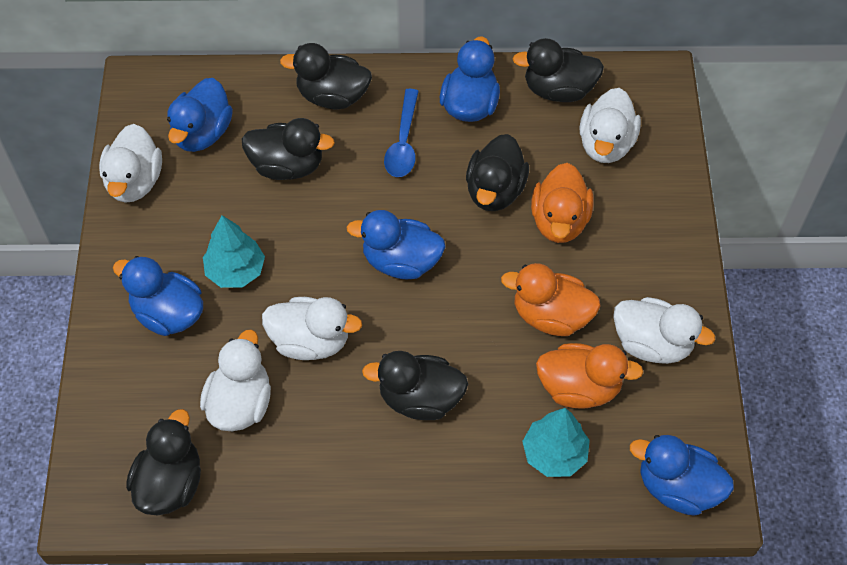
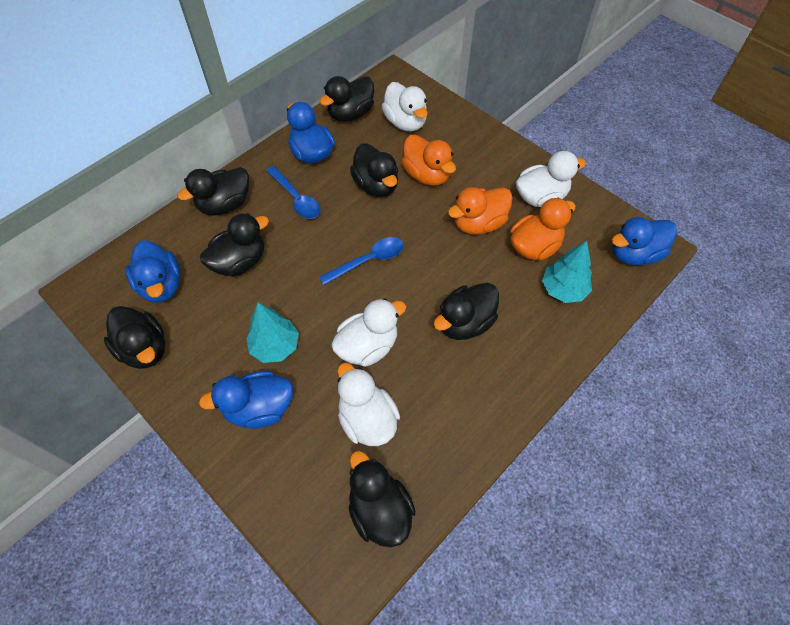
camera: 45 degrees left, 0 degrees up
white duck [99,124,162,203] -> black duck [104,306,165,369]
blue duck [347,210,446,279] -> blue spoon [319,237,404,285]

